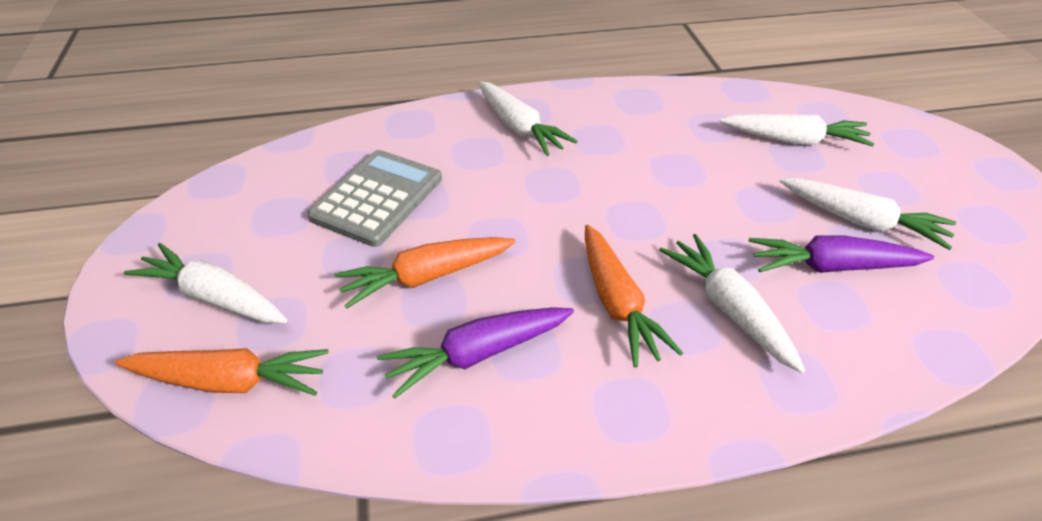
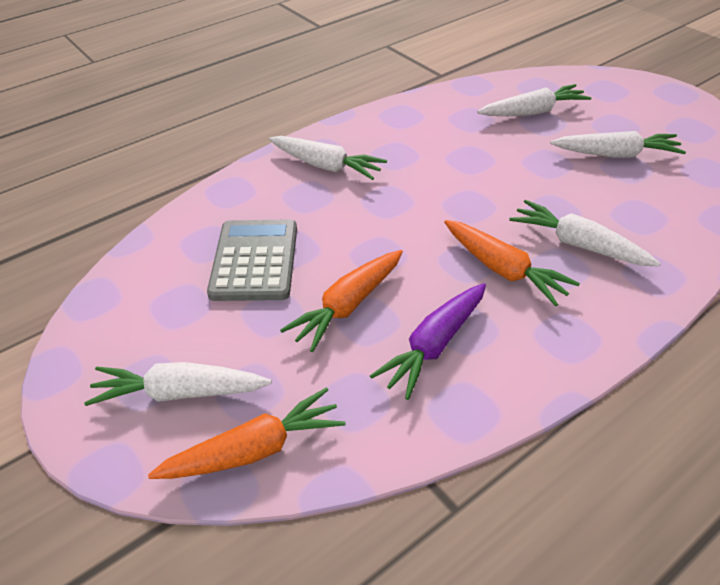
camera: 25 degrees left, 0 degrees up
purple carrot [748,235,934,273] -> none

